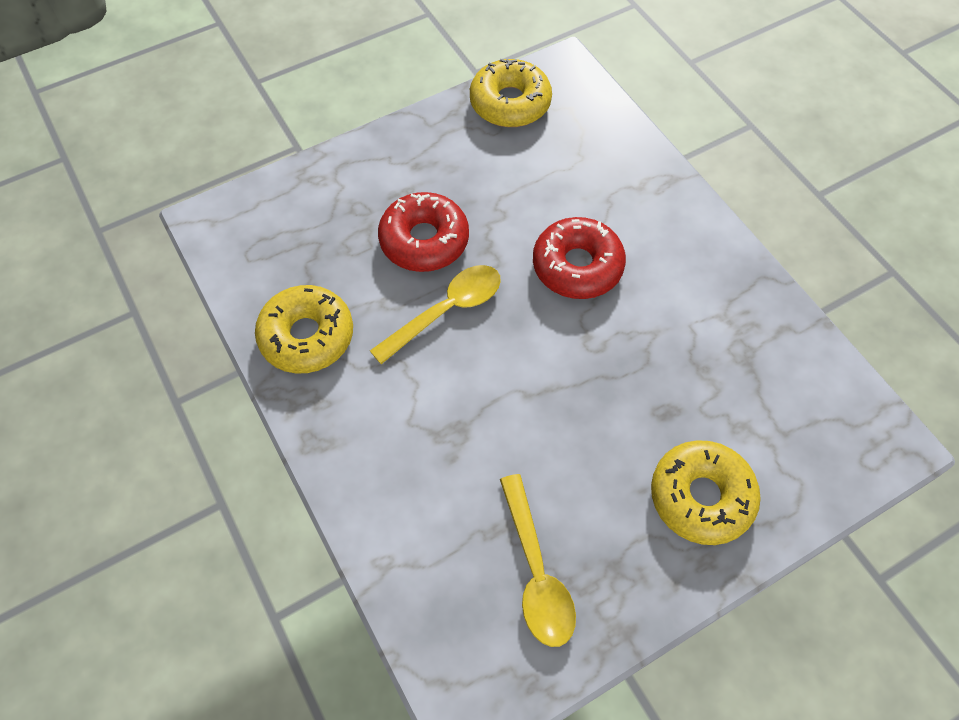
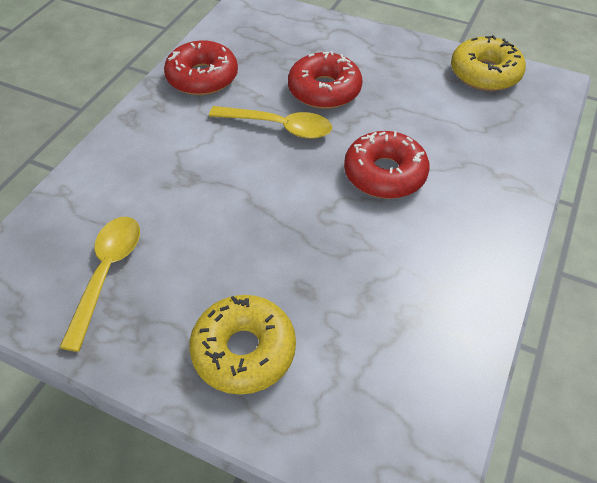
camera: 55 degrees right, 10 degrees down
yellow donut [255,285,353,373] -> red donut [164,40,238,95]
yellow spoon [500,474,576,647] -> yellow spoon turned 150 degrees clockwise [59,217,140,352]

